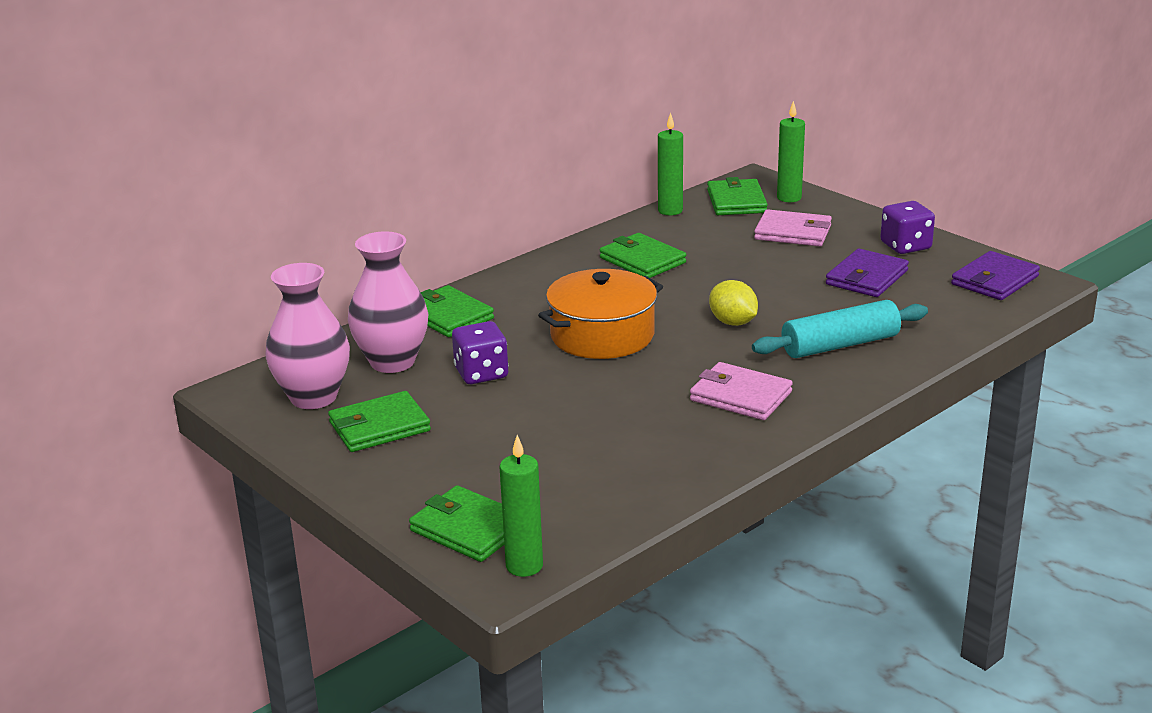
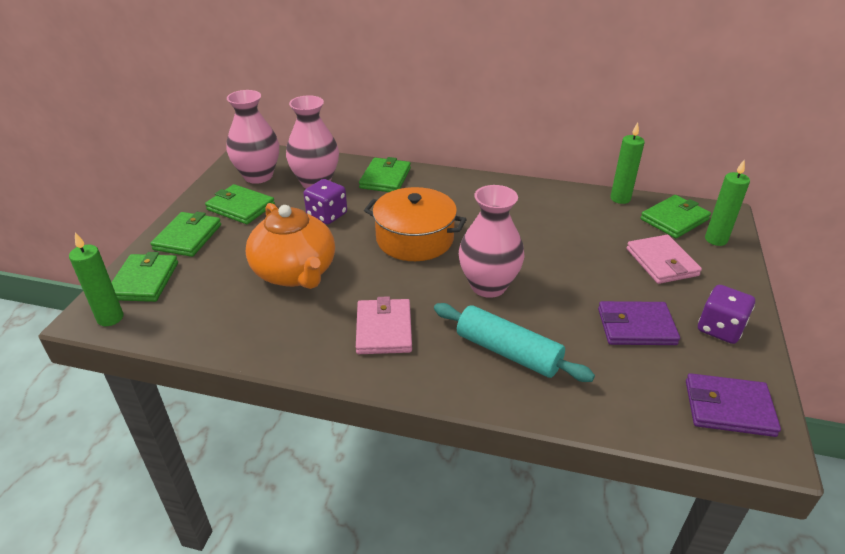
camera: 55 degrees right, 10 degrees up
green wallet [600,233,686,278] -> green wallet moved to [150,212,221,257]
yellow lemon [709,280,758,326] -> pink vase [459,185,525,298]
none -> orange teapot [246,203,335,289]

